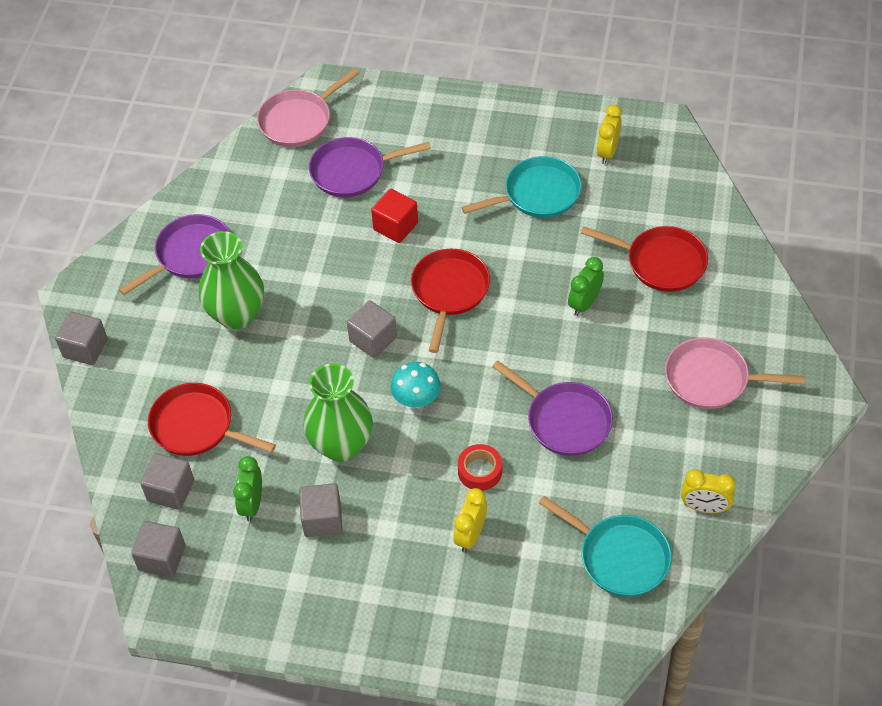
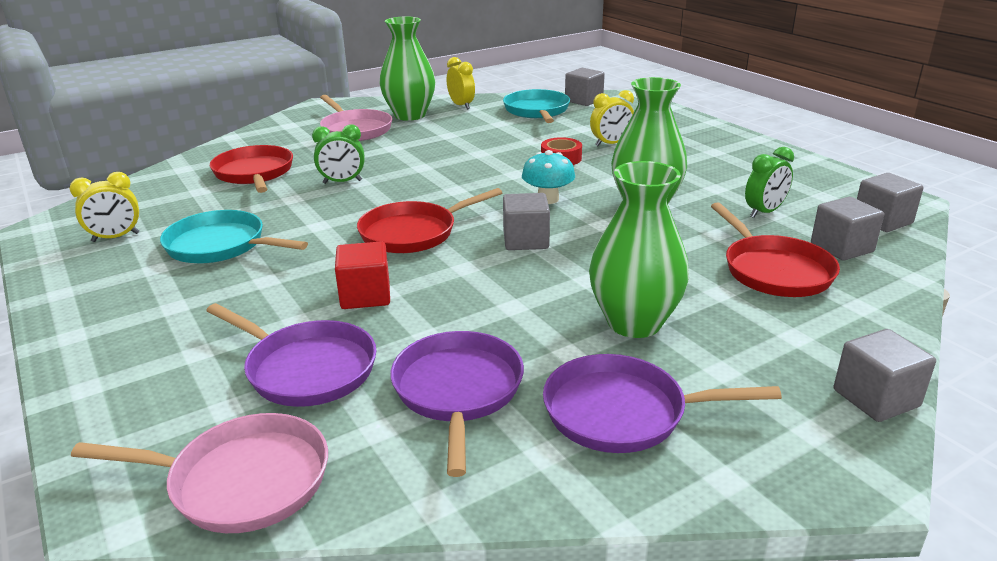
camera: 135 degrees left, 25 degrees down
grey cube [299,483,343,537] -> grey cube moved to [565,68,605,106]
purple pan [492,361,613,456] -> purple pan moved to [390,331,524,477]
none -> green vase [380,17,435,121]

